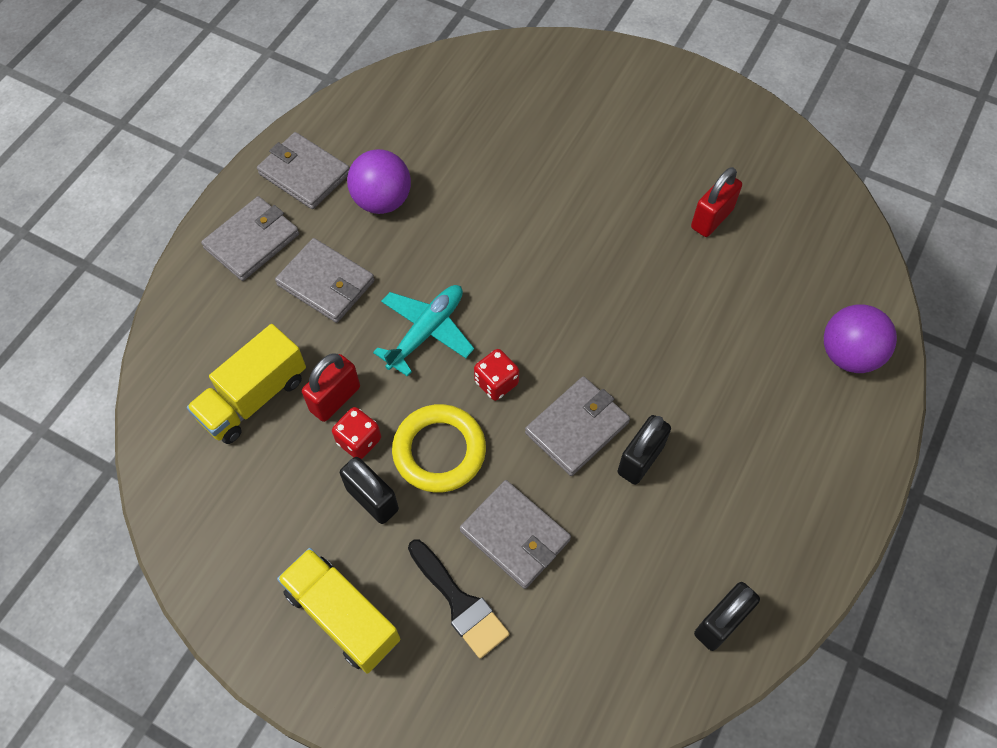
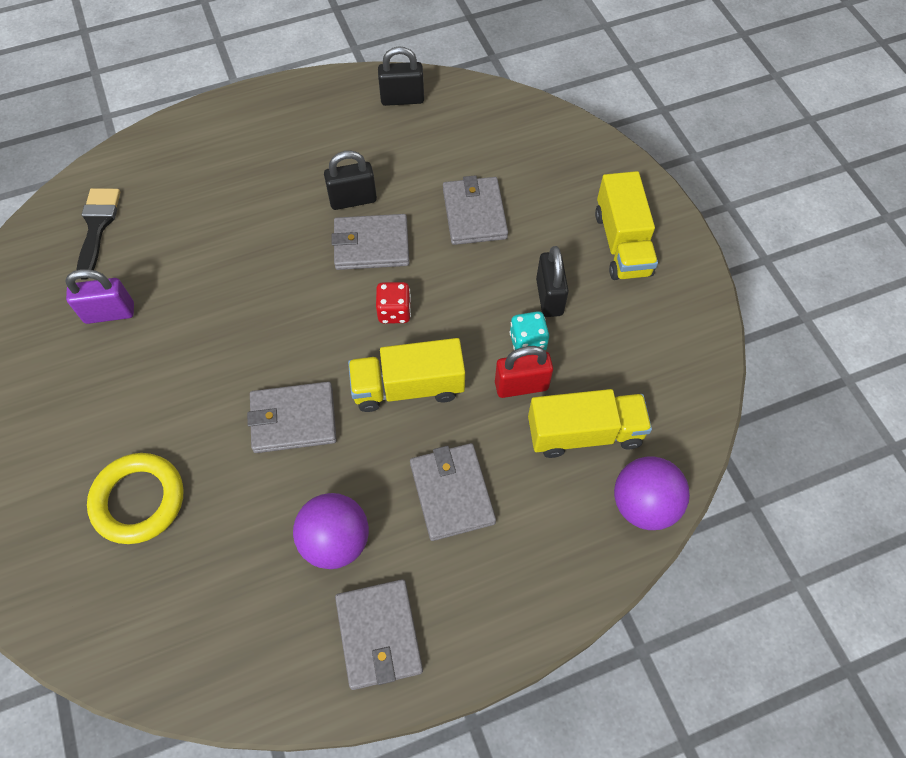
camera: 140 degrees left, 0 degrees up
grey wallet [201,196,299,281] -> grey wallet moved to [247,382,337,453]
red dice [332,407,381,459] -> turquoise dice [510,311,549,351]
turquoise plane [373,285,474,377] -> yellow truck [348,338,465,412]
yellow ring [392,404,486,493] -> yellow ring moved to [87,453,184,544]
black brush [408,540,510,659] -> black brush moved to [77,188,120,279]
red padlock [691,167,742,237] -> purple padlock [65,269,134,324]
purple ball [824,304,897,373] -> purple ball moved to [614,456,690,530]

